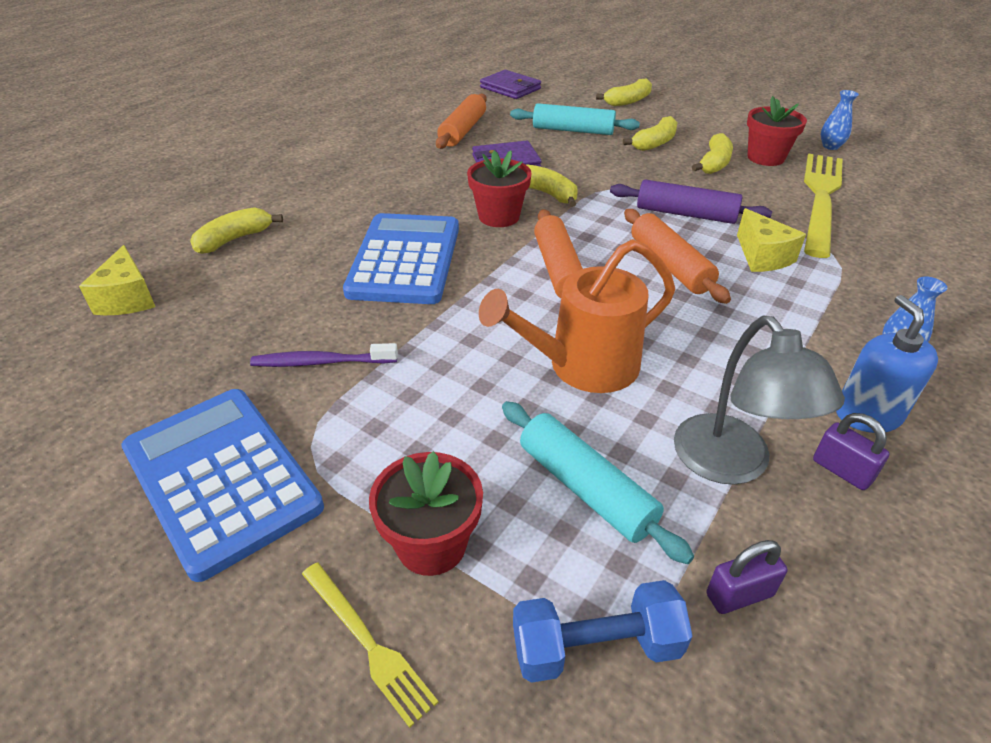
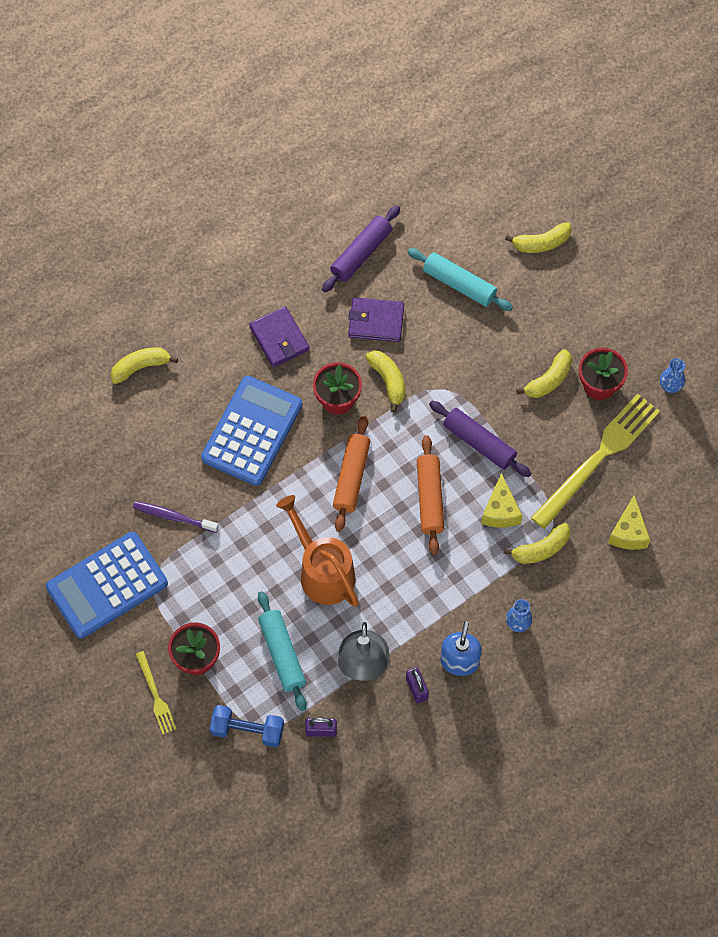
camera: 20 degrees right, 25 degrees up
yellow cheese [79,245,155,315] -> yellow cheese moved to [608,495,650,550]
blue calculator [121,389,324,582] -> blue calculator turned 105 degrees counterclockwise [46,532,168,639]
orange rolling pin [436,94,487,149] -> purple rolling pin [322,205,400,292]
orange watering can [479,239,675,393] -> orange watering can turned 60 degrees clockwise [276,495,359,607]
purple wallet [480,70,541,99] -> purple wallet moved to [249,306,310,367]
yellow banana [623,116,678,151] -> yellow banana moved to [503,523,571,564]

